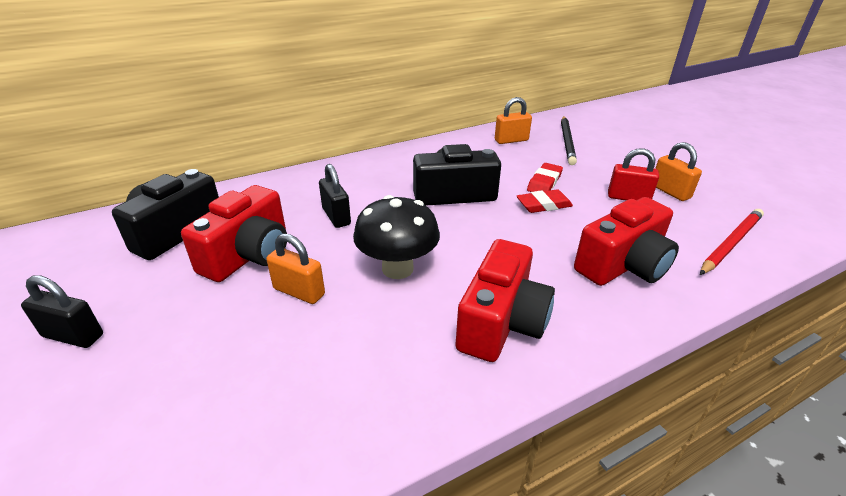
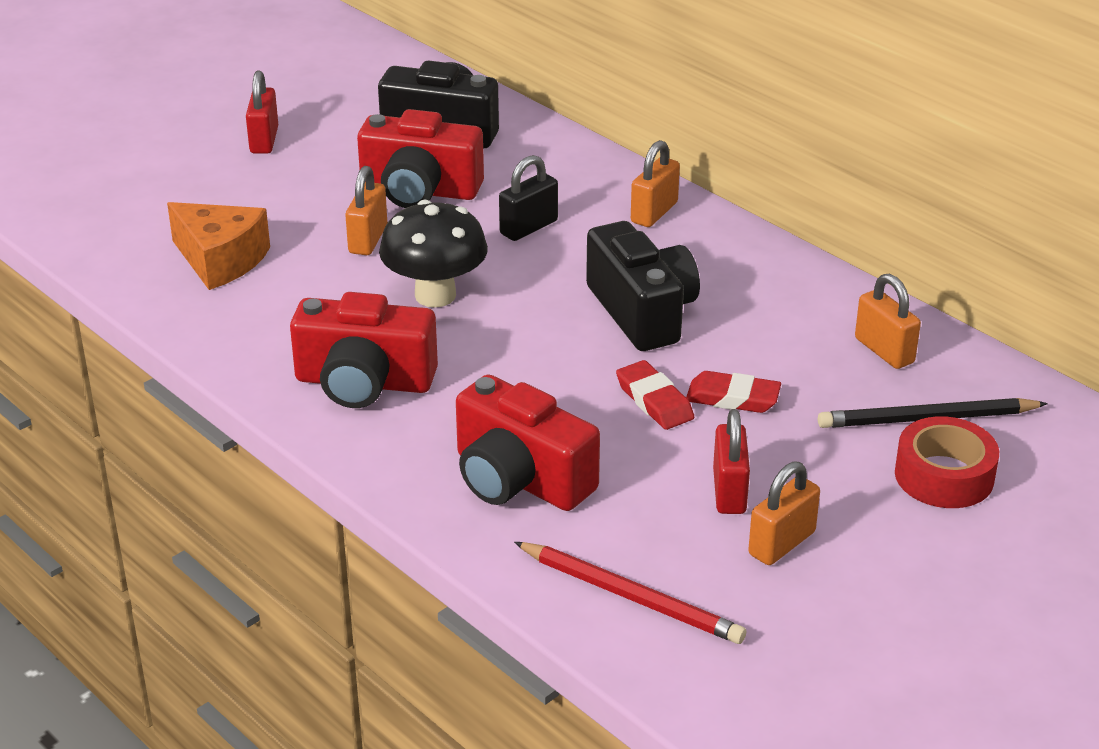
camera: 75 degrees right, 0 degrees up
black padlock [21,275,103,348] -> red padlock [246,71,278,154]
none -> orange cheese [167,202,270,290]
none -> orange padlock [631,140,680,227]
none -> red tape [895,416,999,508]

